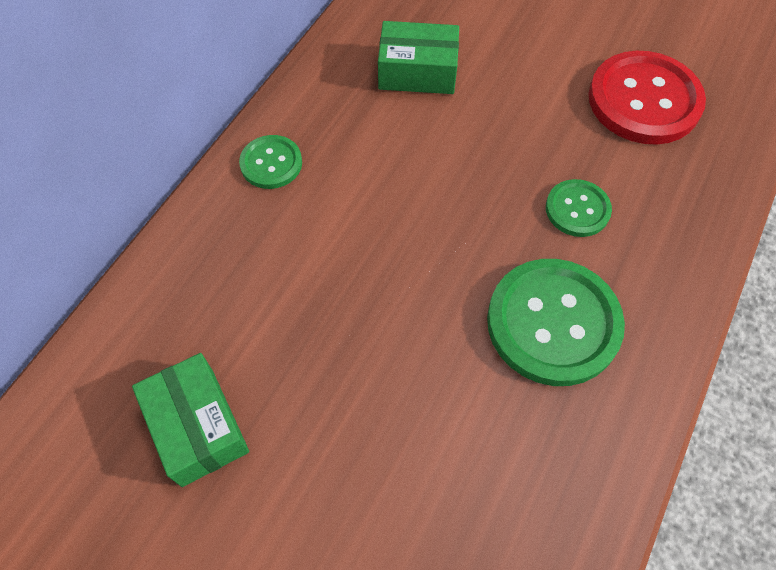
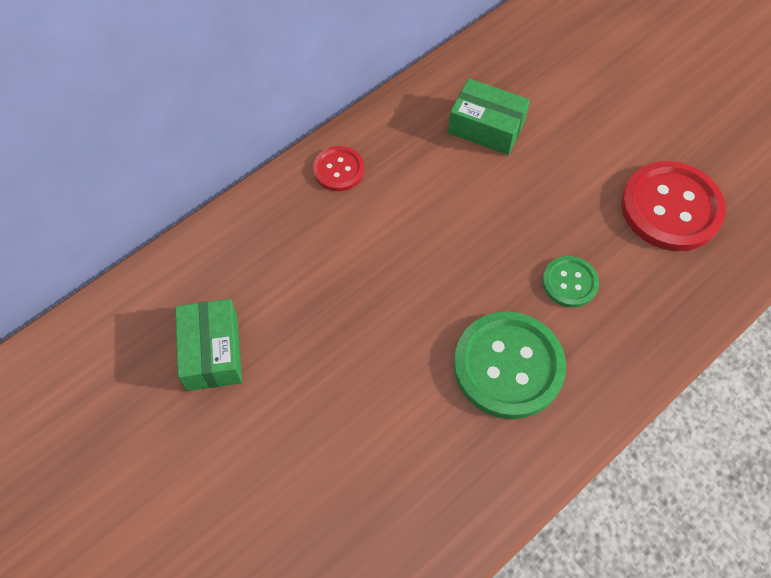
camera: 20 degrees right, 0 degrees up
green button [239,135,302,189] -> red button [313,146,364,191]

